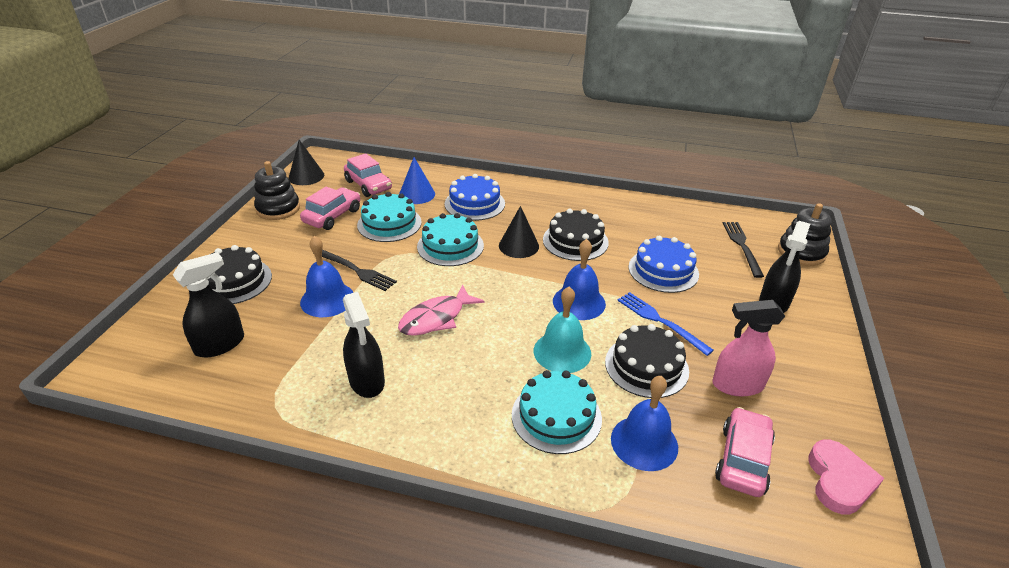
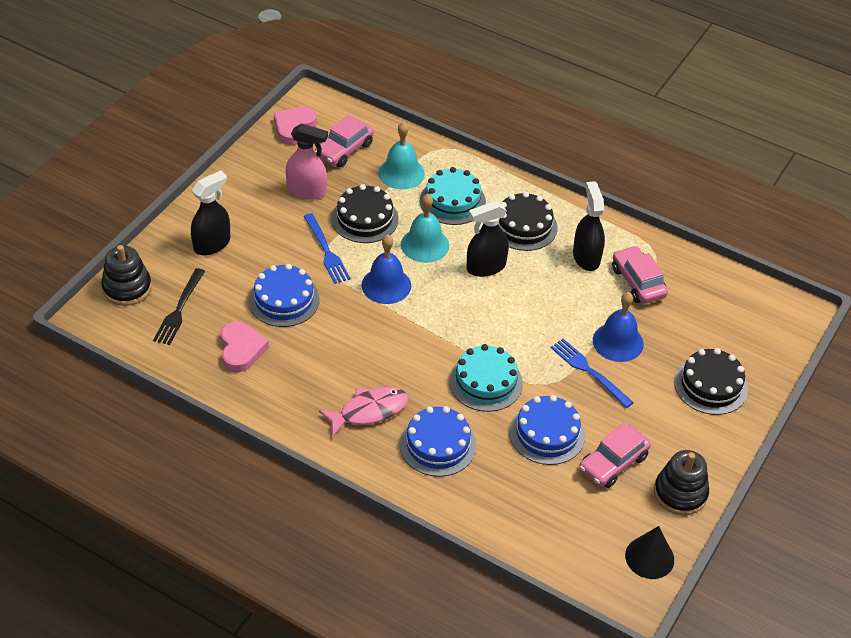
camera: 165 degrees left, 10 degrees up
black spray bottle [173,252,244,358] -> black spray bottle moved to [466,201,509,277]
black fork [322,249,397,291] -> blue fork [550,339,634,408]
pink car [344,153,392,197] -> pink car moved to [612,245,668,304]
turquoise cake [357,192,422,242] -> blue cake [509,395,585,465]
pink fish [398,284,484,336] -> pink fish moved to [319,387,409,436]
blue cone [399,157,435,204] -> none
black cone [499,206,539,258] -> none
black cake [543,209,609,261] -> black cake moved to [498,192,558,251]
blue bell [611,376,678,471] -> turquoise bell [378,122,425,190]
none -> pink heart [221,321,269,372]

